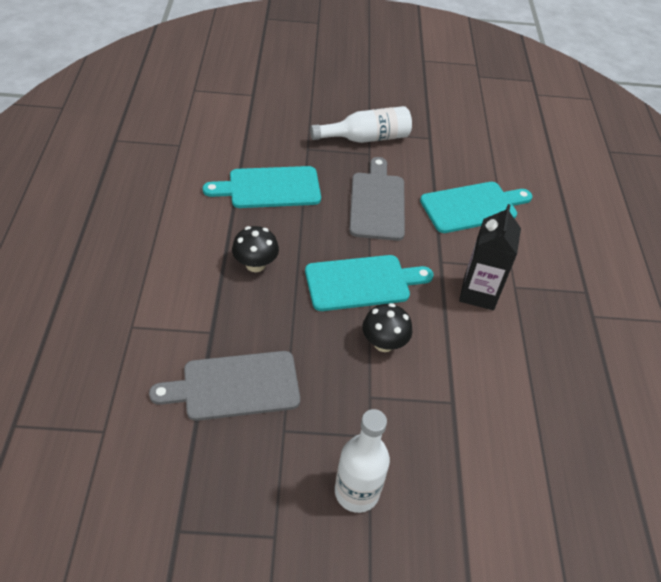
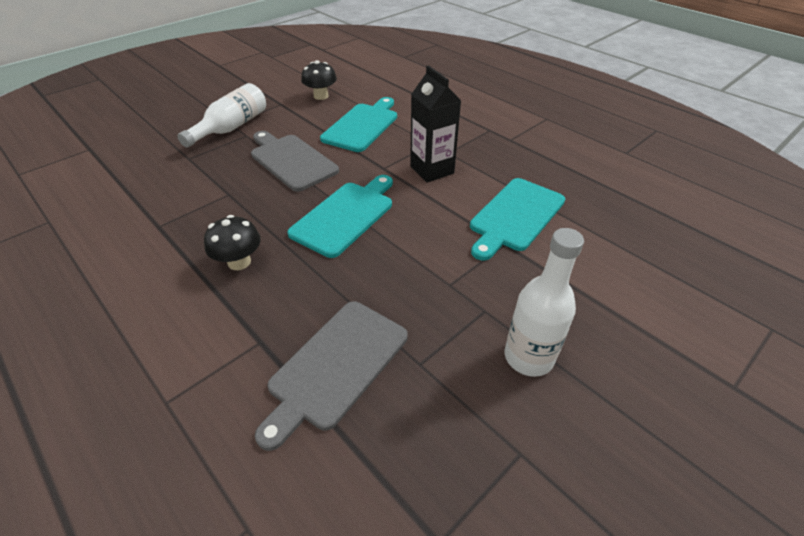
camera: 40 degrees left, 5 degrees down
turquoise cutting board [203,166,321,208] -> turquoise cutting board moved to [470,178,565,261]
black mushroom [362,303,412,352] -> black mushroom moved to [301,60,337,100]

